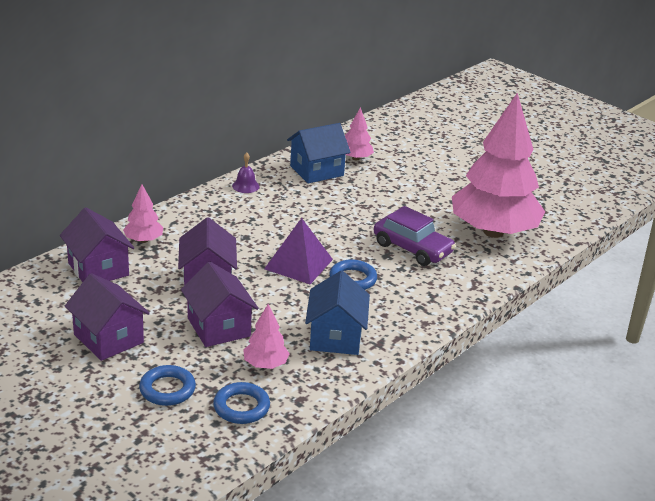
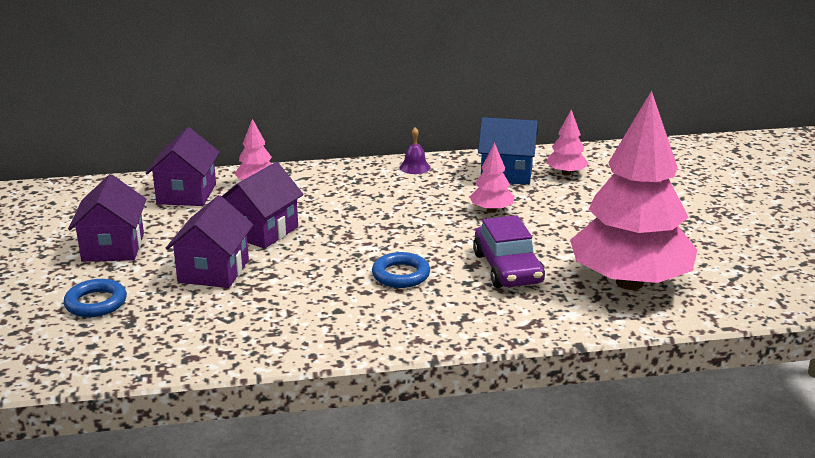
camera: 40 degrees right, 5 degrees down
blue ring [213,382,270,424] -> none
pink tree [243,304,290,369] -> pink tree moved to [469,143,514,213]
purple pyramid [264,218,333,284] -> none
blue house [305,271,370,355] -> none

